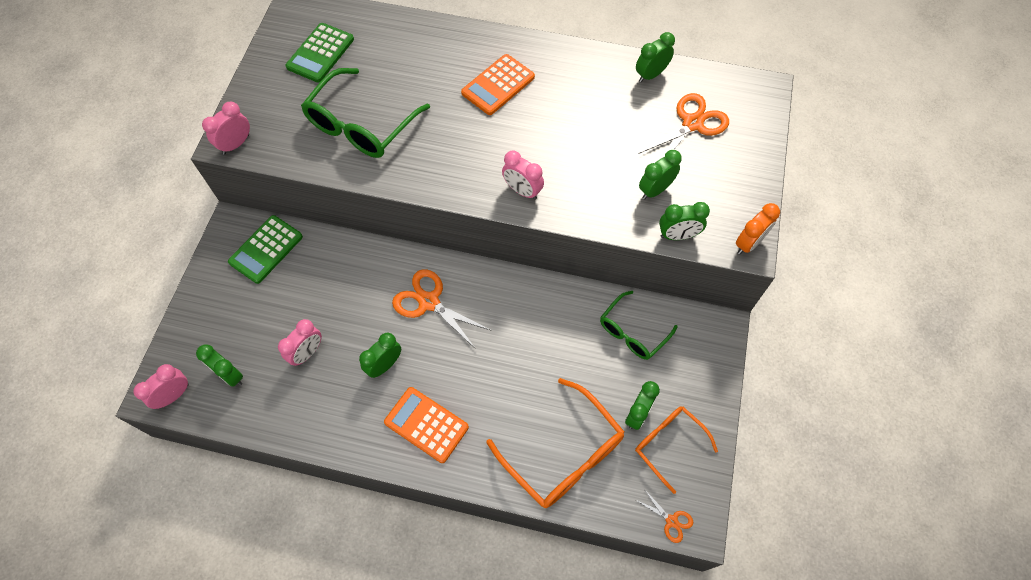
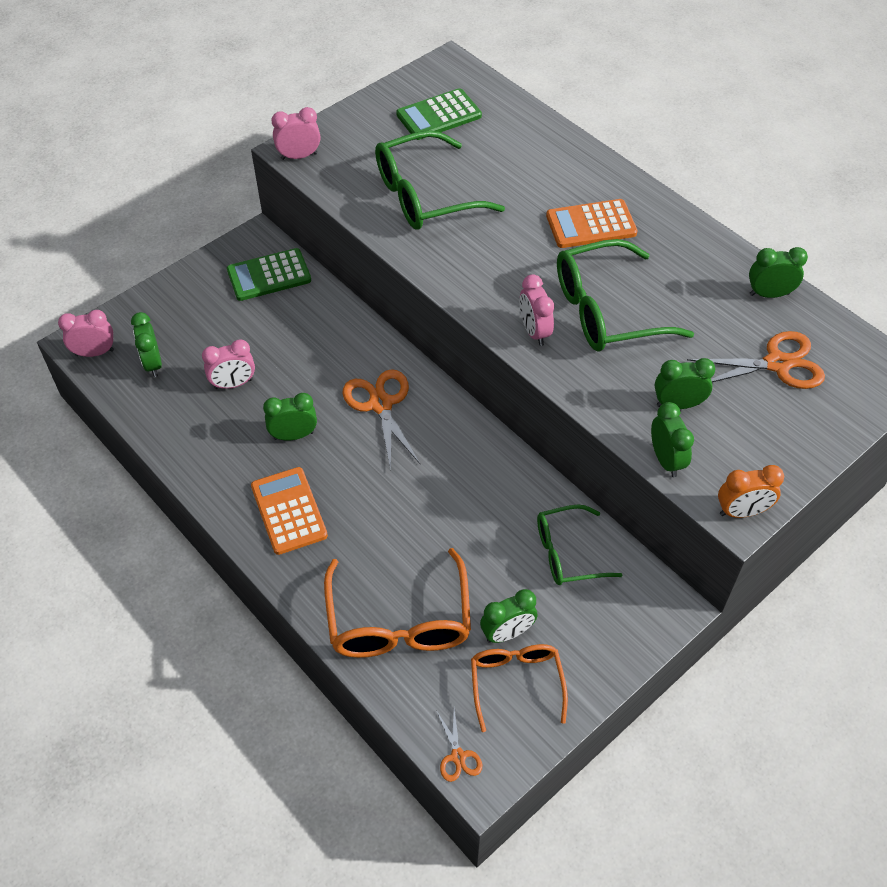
camera: 35 degrees right, 10 degrees down
green clock [659,202,710,240] -> green clock turned 135 degrees counterclockwise [651,402,694,477]
none -> green glasses [557,239,694,351]

